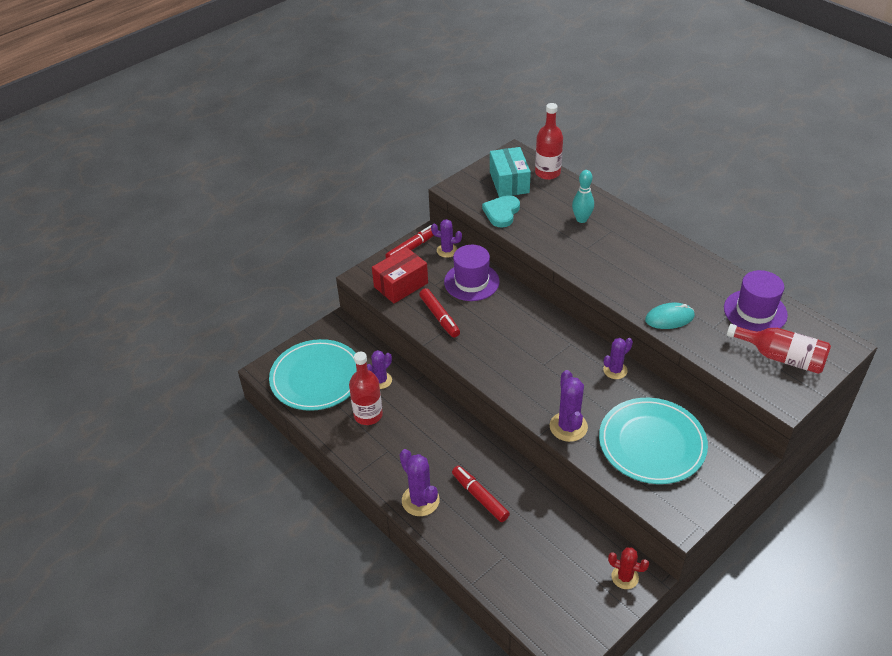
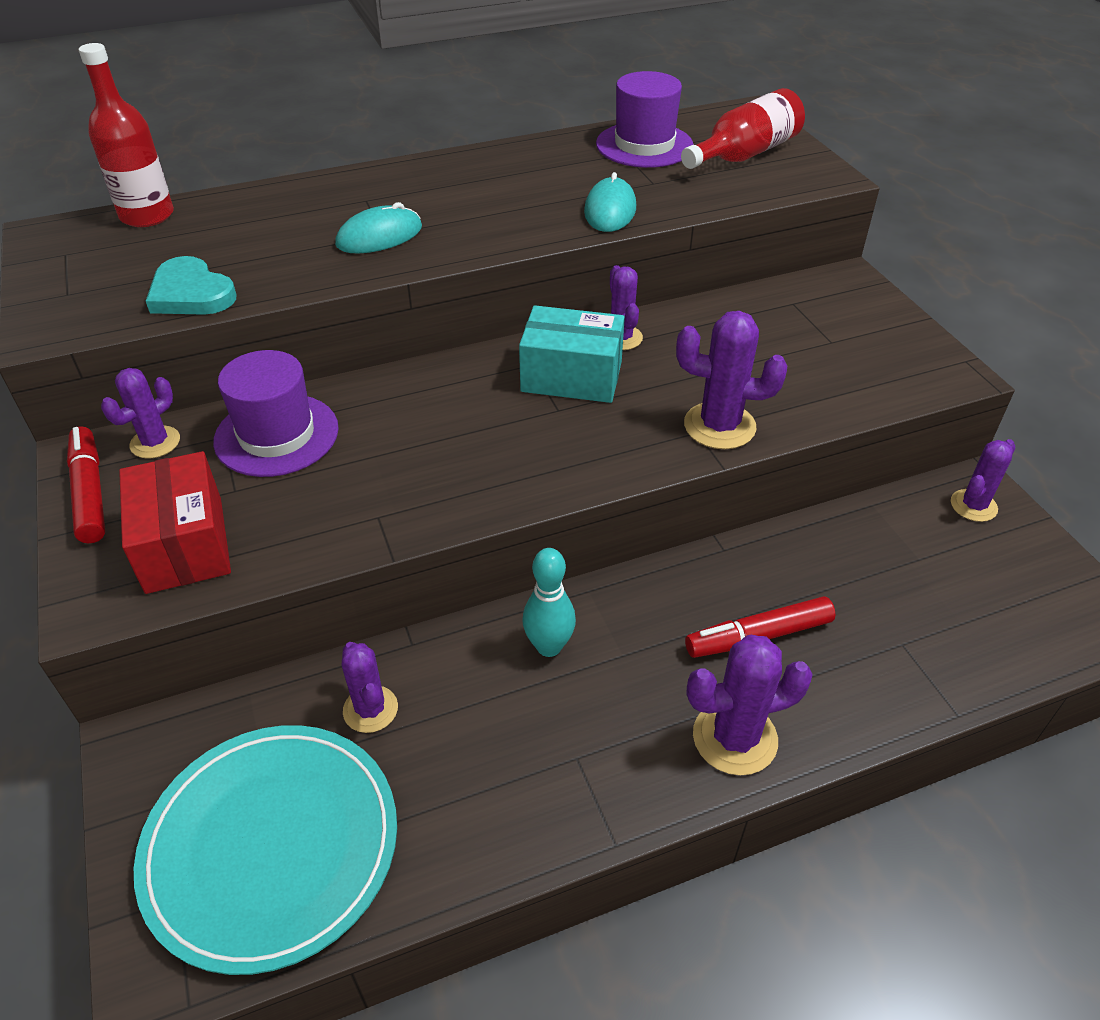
camera: 70 degrees left, 0 degrees up
red bottle [349,352,383,425] -> none
red marker [419,288,460,338] -> none
turquoise box [490,147,531,197] -> turquoise box moved to [519,305,625,403]
turquoise bowling pin [572,170,594,223] -> turquoise bowling pin moved to [522,548,576,657]
turquoise plate [599,398,708,484] -> none
red cactus [608,548,649,589] -> purple cactus [951,439,1015,522]
none -> turquoise mouse [335,202,422,253]

